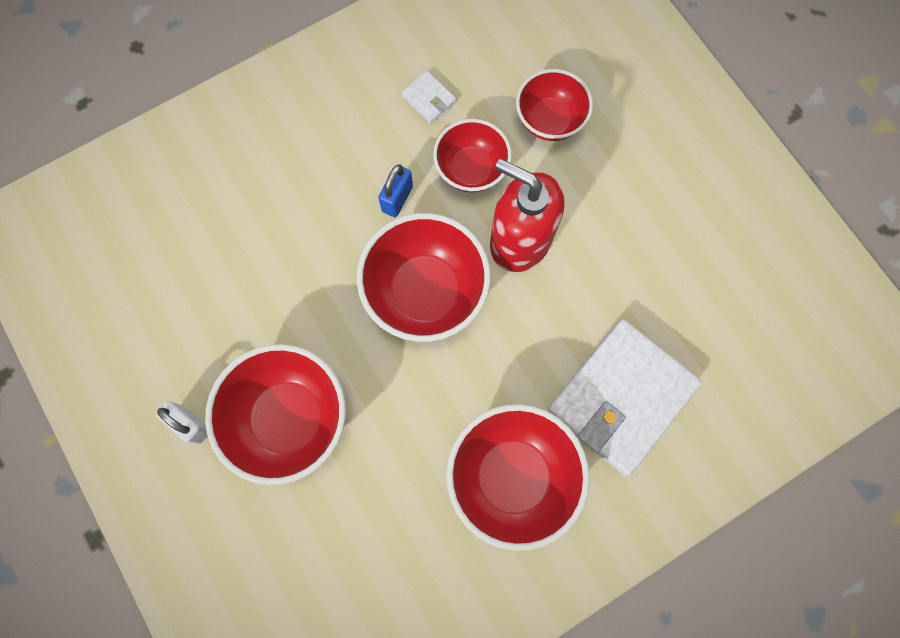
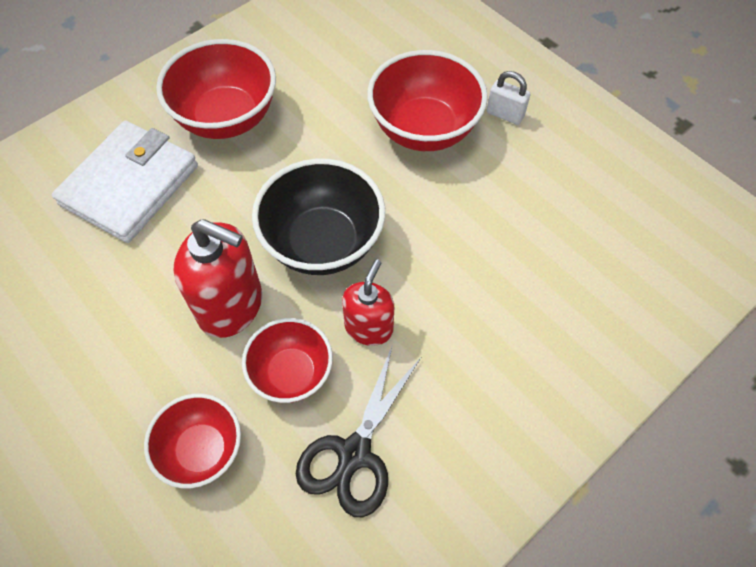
camera: 170 degrees right, 15 degrees down
red bowl [357,213,491,342] -> black bowl [252,159,385,275]
blue padlock [378,164,413,217] -> red soap dispenser [342,259,394,346]
white wallet [401,71,456,124] -> black scissors [296,344,421,517]

